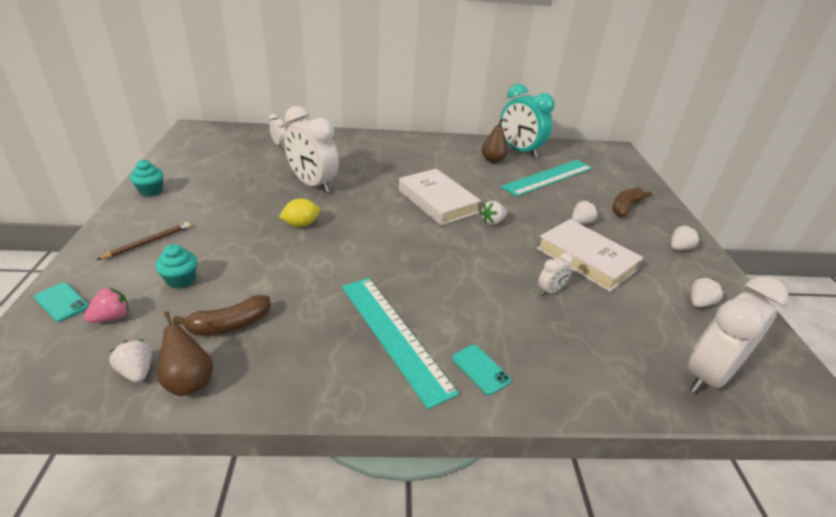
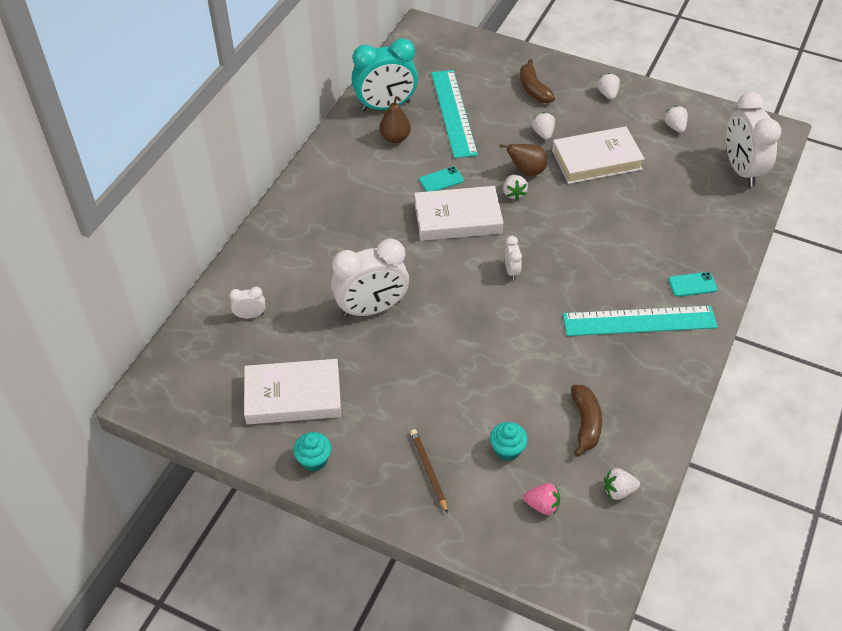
camera: 60 degrees left, 15 degrees up
turquoise phone [34,283,89,322] -> turquoise phone moved to [419,167,464,192]
pink strawberry [84,287,129,323] -> pink strawberry turned 120 degrees clockwise [523,483,560,515]
brown pear [158,311,213,396] -> brown pear moved to [500,144,547,176]
yellow lemon [279,198,320,227] -> none
white clock [538,253,573,296] -> white clock moved to [504,236,522,280]
none -> white book [244,359,341,424]

